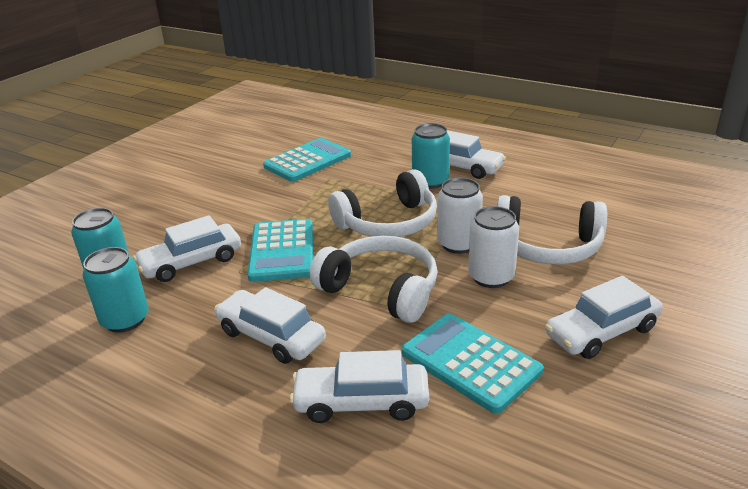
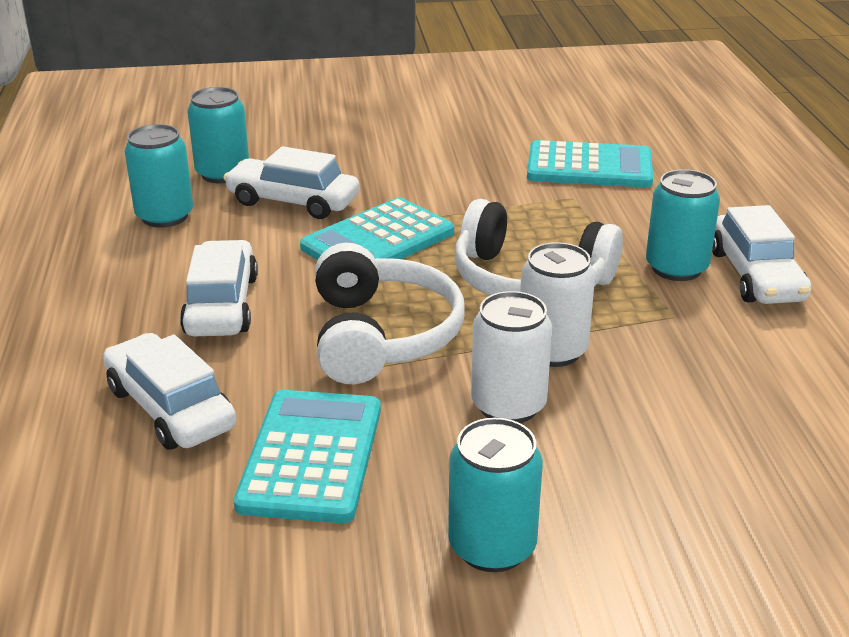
camera: 50 degrees right, 0 degrees up
white headphones [497,195,607,264] -> none
white car [545,276,663,359] -> turquoise can [448,418,543,572]

